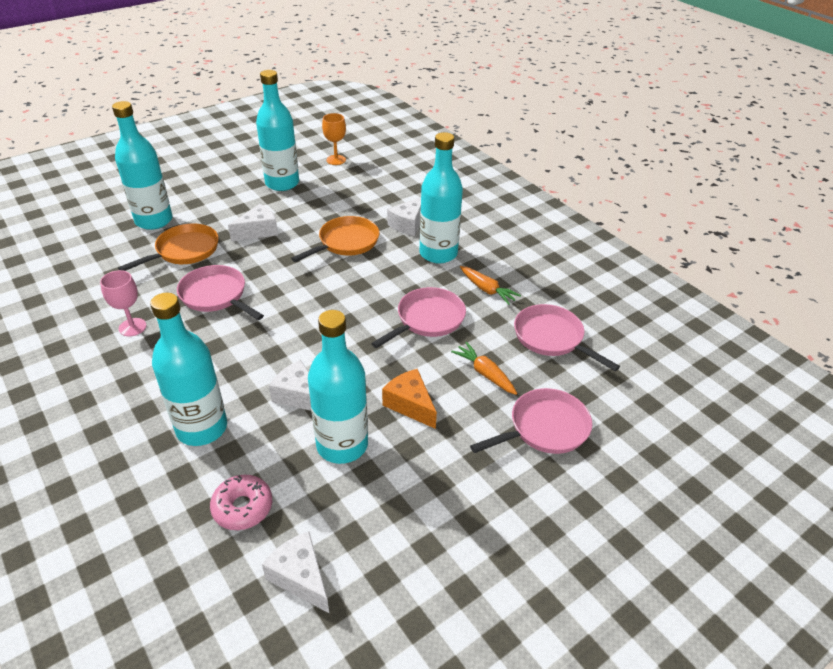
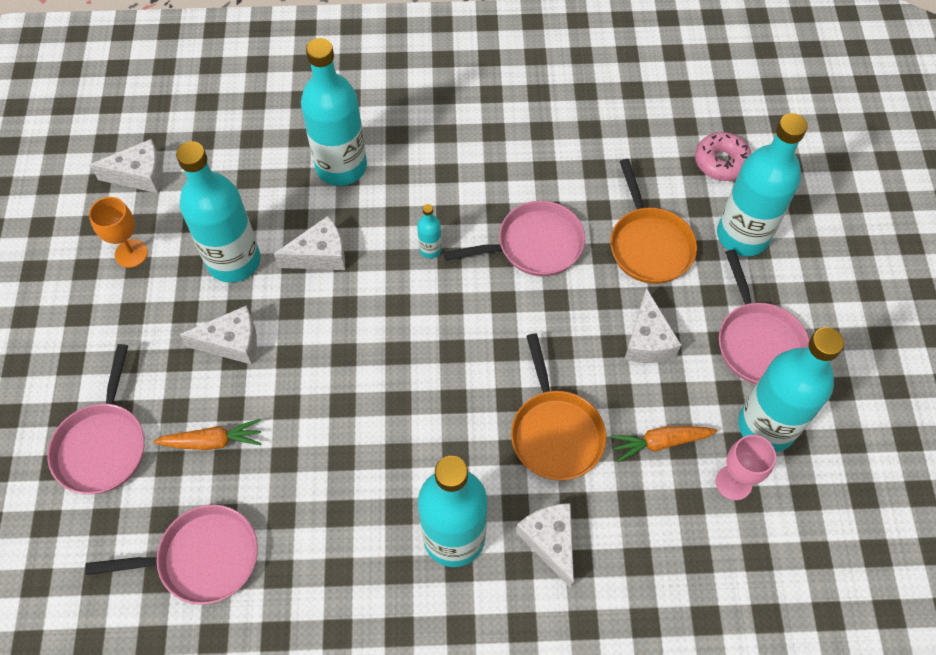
camera: 125 degrees right, 20 degrees up
pink goblet [100,270,146,337] -> pink goblet moved to [716,435,776,500]
pink donut [210,475,272,530] -> pink donut moved to [695,132,751,181]
orange goblet [322,113,346,165] -> orange goblet moved to [89,197,148,268]
pink pan [371,287,466,348] -> pink pan moved to [719,249,809,384]
orange cheese [382,369,437,429] -> white cheese [180,305,257,365]
orange carrot [460,266,521,305] -> orange carrot moved to [610,426,717,462]
none -> turquoise bottle [417,204,442,258]

